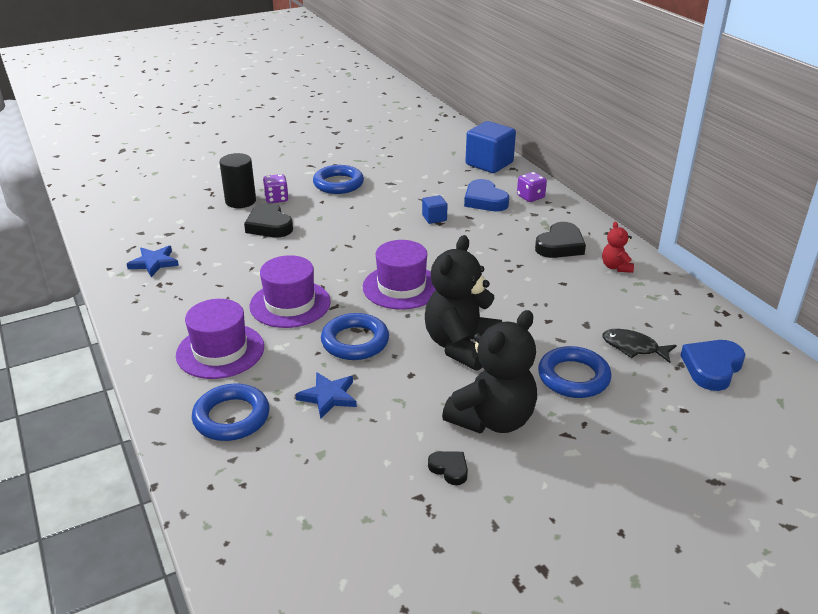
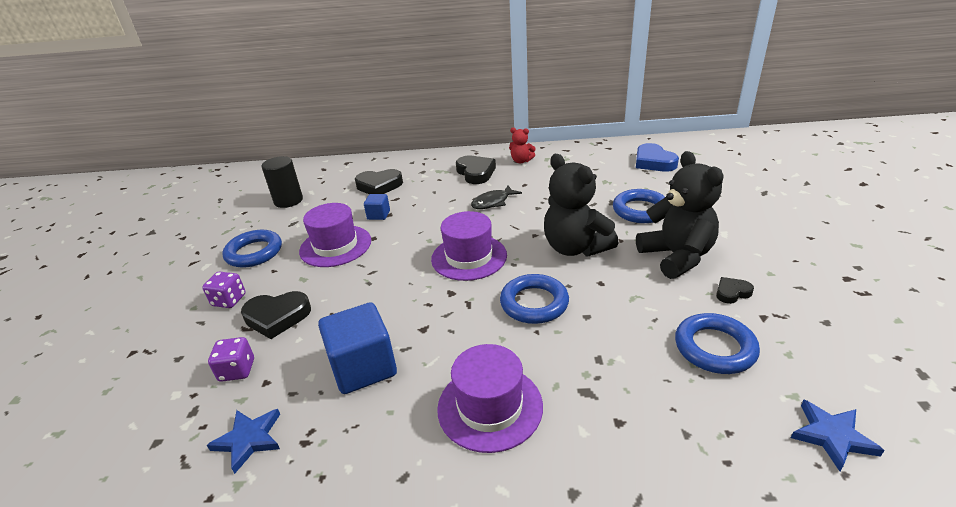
camera: 60 degrees left, 0 degrees up
blue ring [192,383,270,441] -> blue ring moved to [675,313,760,374]
black cylinder [219,153,256,208] -> black cylinder moved to [262,156,303,208]
purple hat [250,255,331,328] -> purple hat moved to [299,203,371,267]
blue star [296,372,357,419] -> blue star moved to [791,400,884,472]
blue heart [464,179,509,211] -> black heart [355,169,403,194]
blue cube [465,121,516,173] -> blue cube moved to [318,302,397,394]
purple dice [517,172,547,202] -> purple dice moved to [208,337,254,382]
black fish [603,329,677,363] -> black fish moved to [471,185,522,209]

